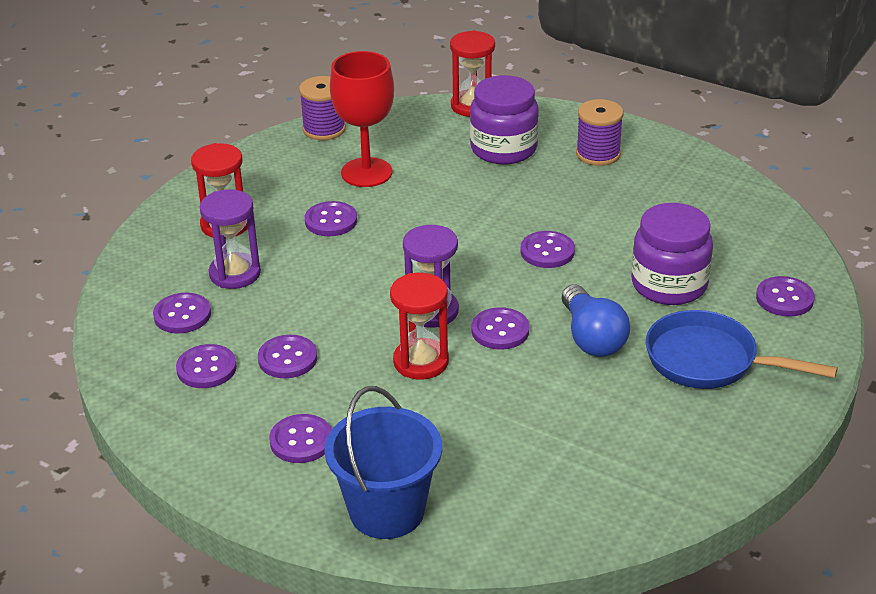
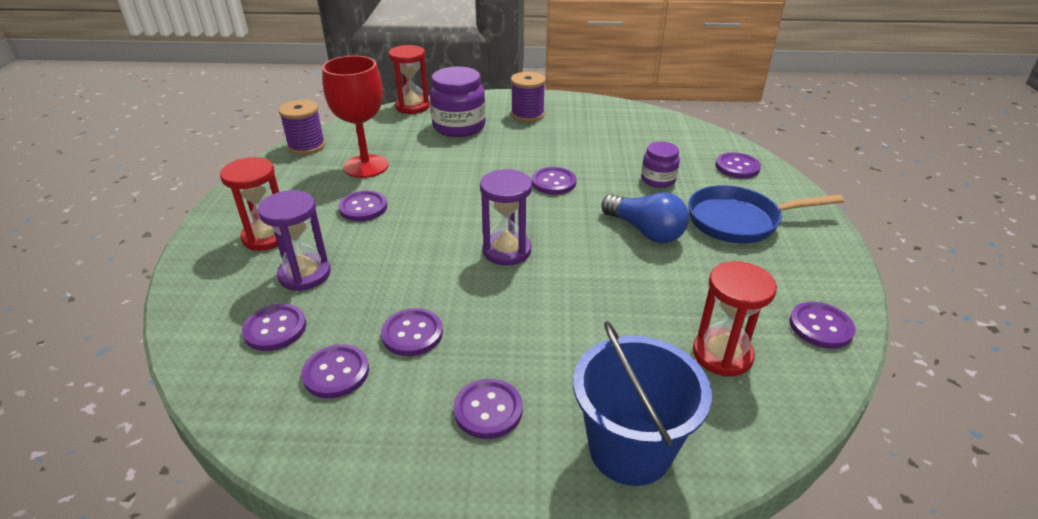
camera: 30 degrees left, 0 degrees up
red hourglass [390,273,449,380] -> red hourglass moved to [693,261,777,377]
purple button [471,307,529,350] -> purple button moved to [789,302,856,349]
purple jar [632,203,713,305] -> purple jar [641,141,680,188], size x0.58

